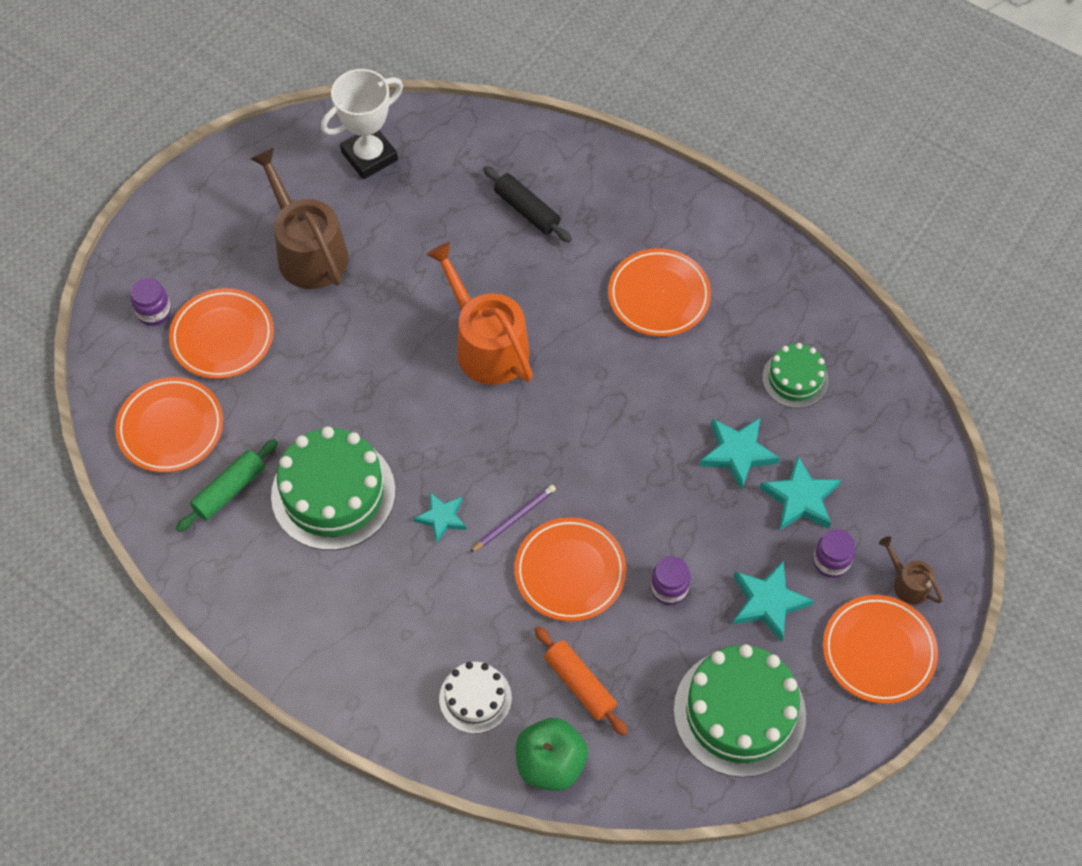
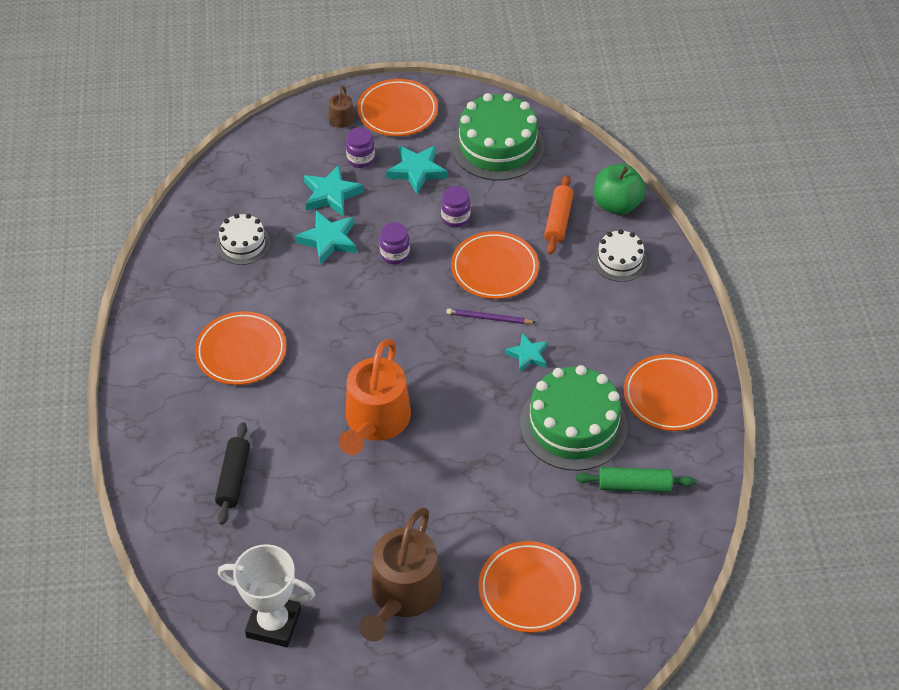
camera: 130 degrees left, 10 degrees down
orange plate [115,377,223,473] -> orange plate moved to [624,354,717,431]
purple jar [131,278,171,326] -> purple jar moved to [380,222,410,264]
green cake [762,343,829,408] -> white cake [216,214,270,265]

